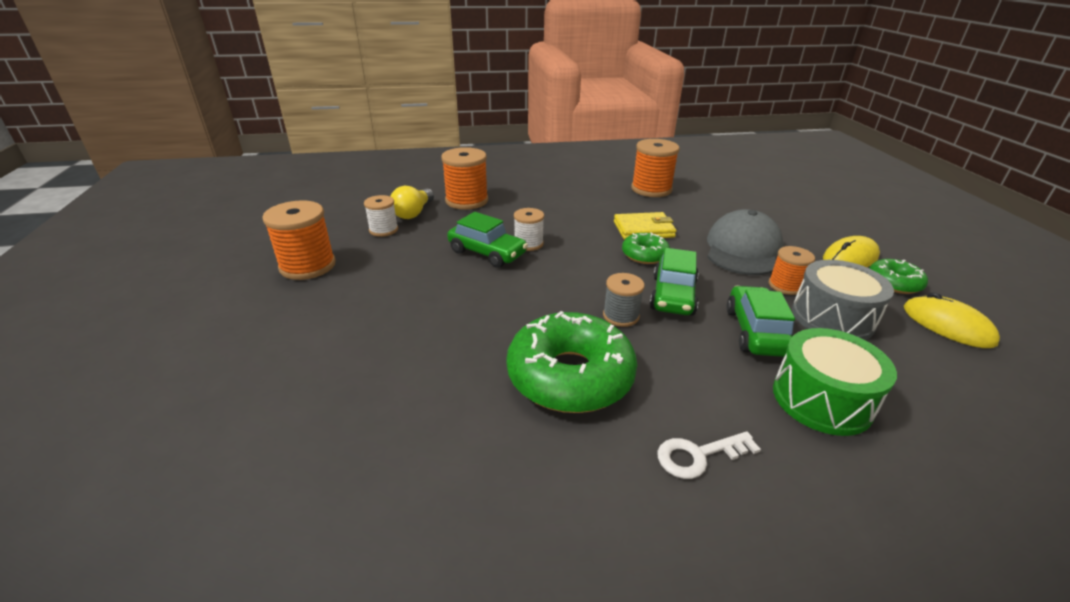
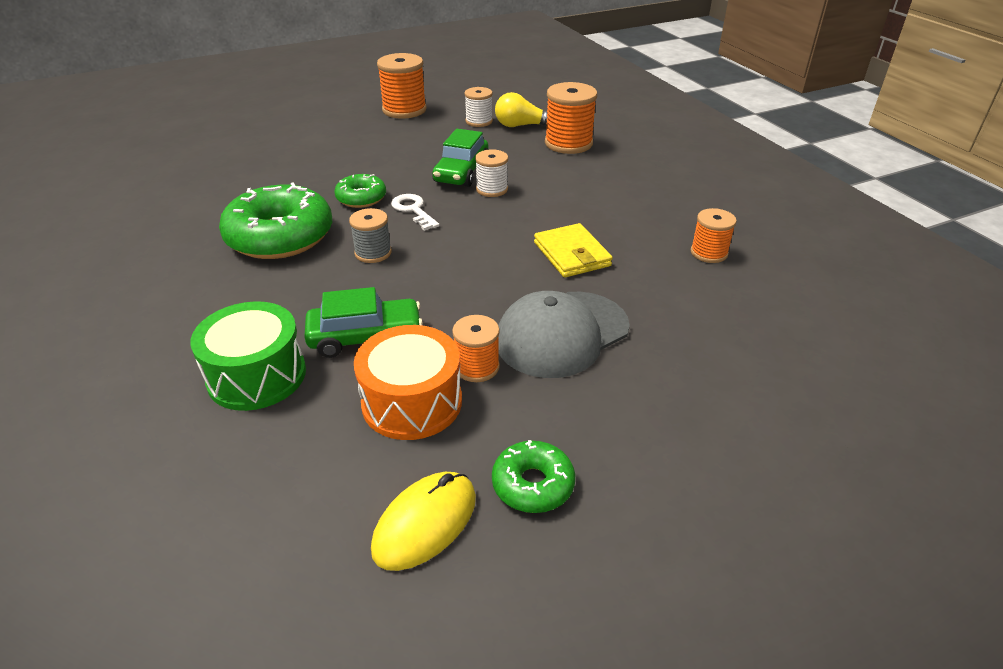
camera: 75 degrees right, 5 degrees up
green donut [622,232,670,264] -> green donut moved to [334,174,386,208]
orange spool [631,139,680,197] -> orange spool [691,208,737,263], size x0.60
green car [650,248,699,315] -> none
white key [657,431,761,479] -> white key moved to [391,194,440,231]
grey cap [707,209,784,275] -> grey cap turned 135 degrees clockwise [498,291,630,378]
grey drum [792,260,894,340] -> orange drum [354,325,462,440]
yellow mouse [823,236,880,267] -> none

